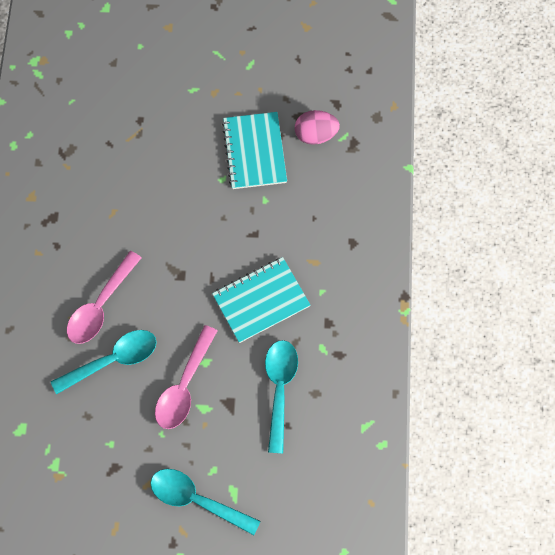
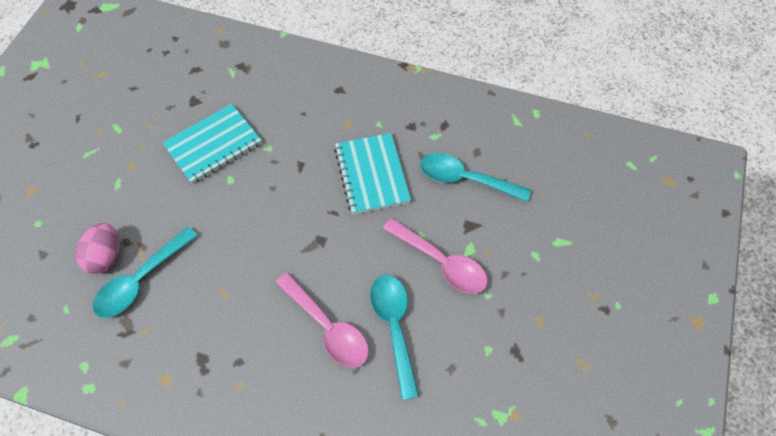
camera: 75 degrees left, 10 degrees down
turquoise spoon [150,469,261,535] -> turquoise spoon moved to [92,227,198,318]
turquoise notebook [222,112,287,189] -> turquoise notebook turned 45 degrees counterclockwise [162,104,262,184]
pink egg [295,110,340,145] -> pink egg moved to [75,223,120,274]

